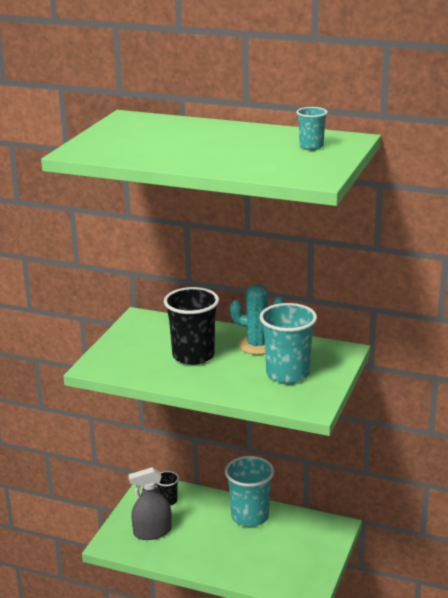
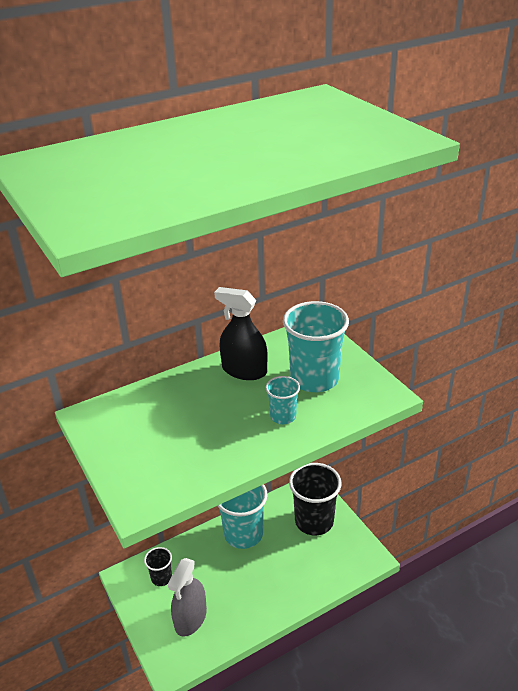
camera: 50 degrees left, 10 degrees up
black cup [164,287,219,365] -> black cup moved to [289,463,342,536]
turquoise cactus [230,285,285,355] -> black spray bottle [214,287,267,380]
turquoise cup [297,107,328,150] -> turquoise cup moved to [266,376,300,424]

